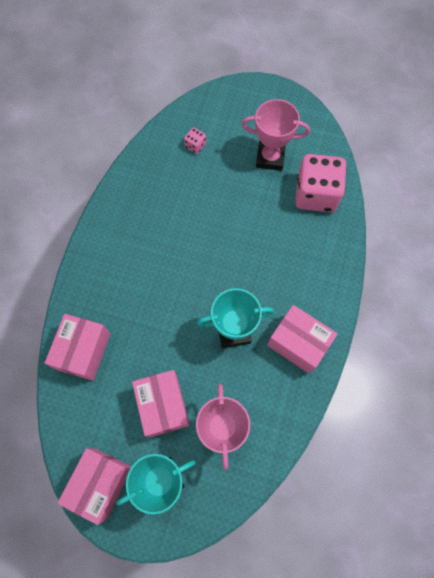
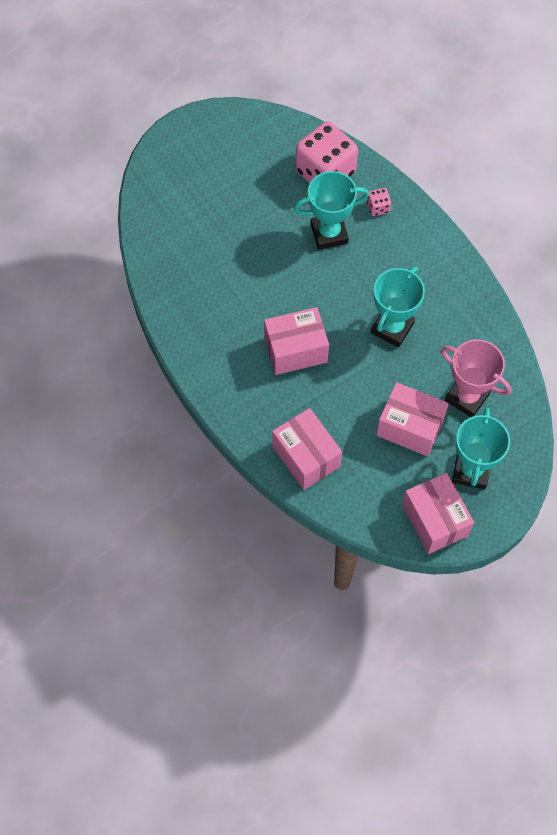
camera: 50 degrees left, 5 degrees down
pink dice [184,127,206,154] -> pink dice moved to [367,188,391,216]
pink trophy [242,99,310,171] -> none
pink box [267,305,338,374] -> pink box moved to [264,307,329,375]
none -> turquoise trophy [294,171,369,250]

